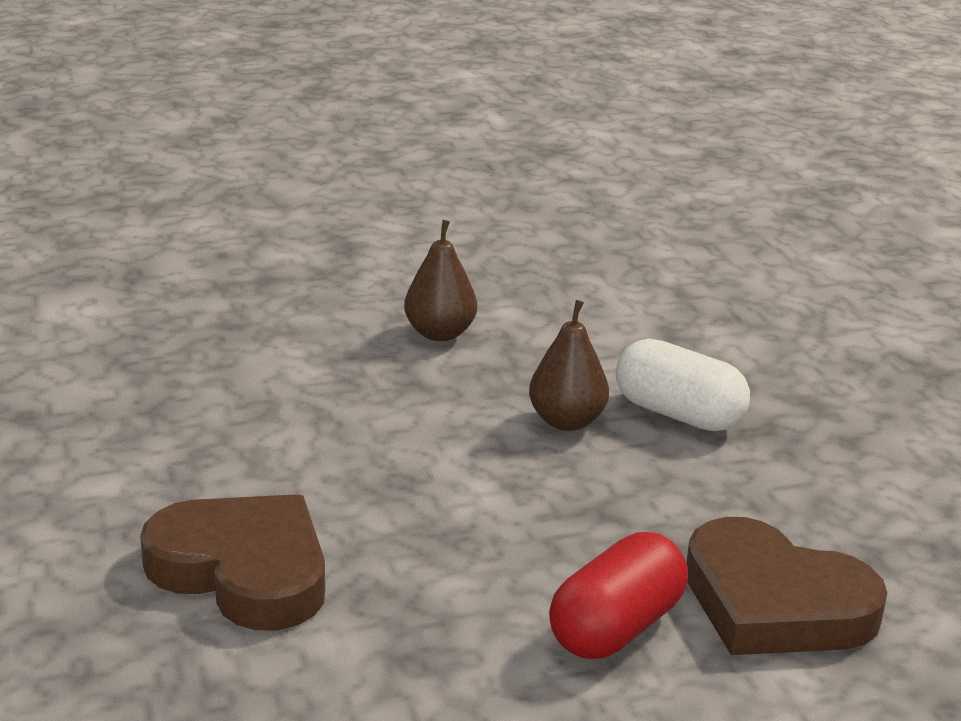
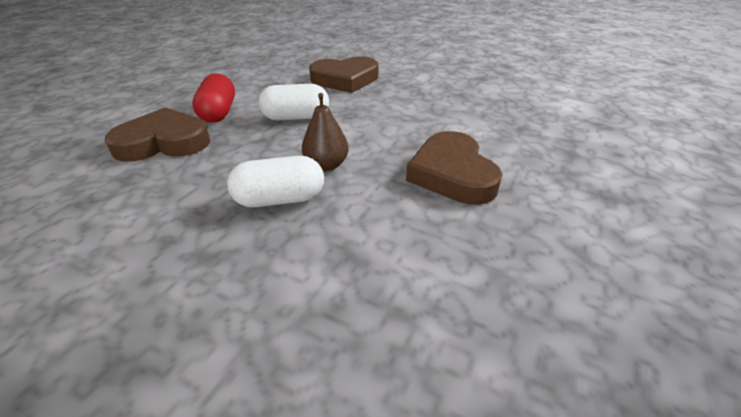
camera: 135 degrees right, 10 degrees up
brown pear [404,220,477,341] -> brown heart [406,131,502,205]
none -> white capsule [259,84,329,120]

